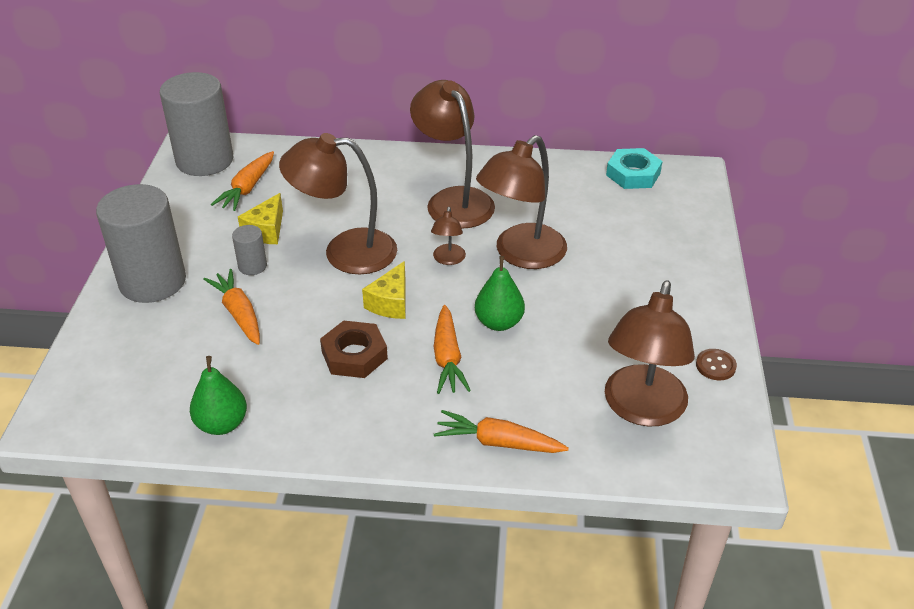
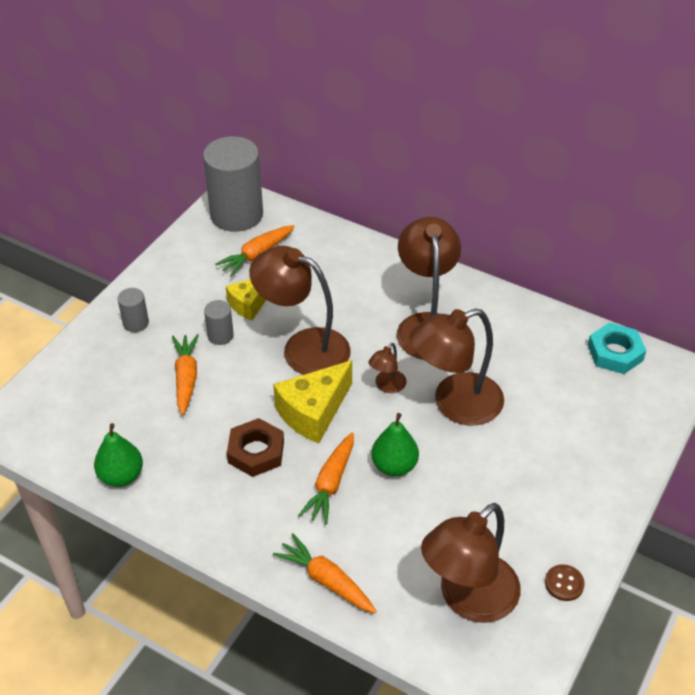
camera: 25 degrees right, 5 degrees up
grey cylinder [96,184,186,303] -> grey cylinder [118,288,149,332], size x0.44
yellow cheese [362,261,406,319] -> yellow cheese [273,360,352,443], size x1.54

